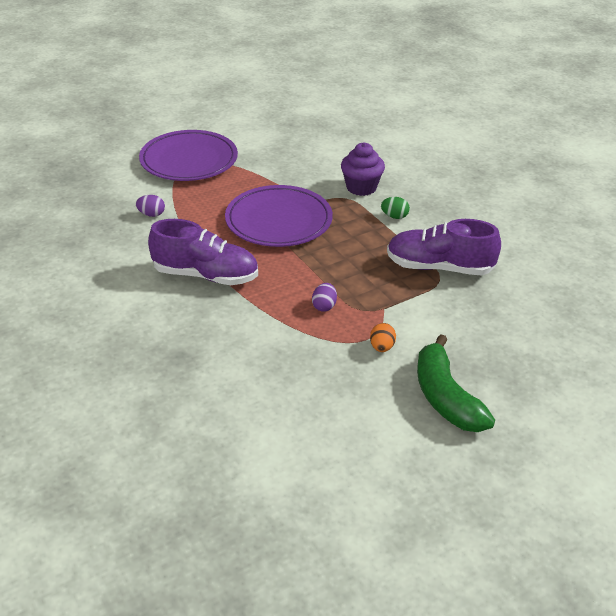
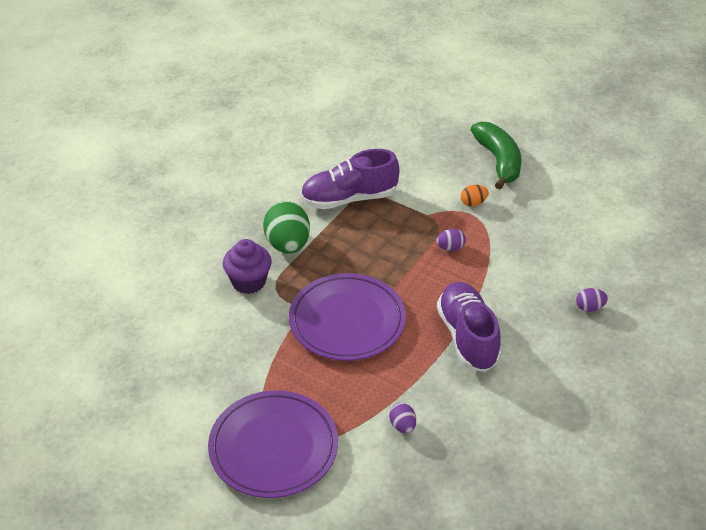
camera: 115 degrees left, 5 degrees up
green egg [381,197,410,219] -> green egg [263,201,310,254], size x2.08
purple shoe [387,219,501,275] -> purple shoe turned 90 degrees clockwise [300,149,399,209]
green banana [417,334,495,432] -> green banana turned 60 degrees counterclockwise [471,122,521,189]
none -> purple egg [576,288,608,312]

